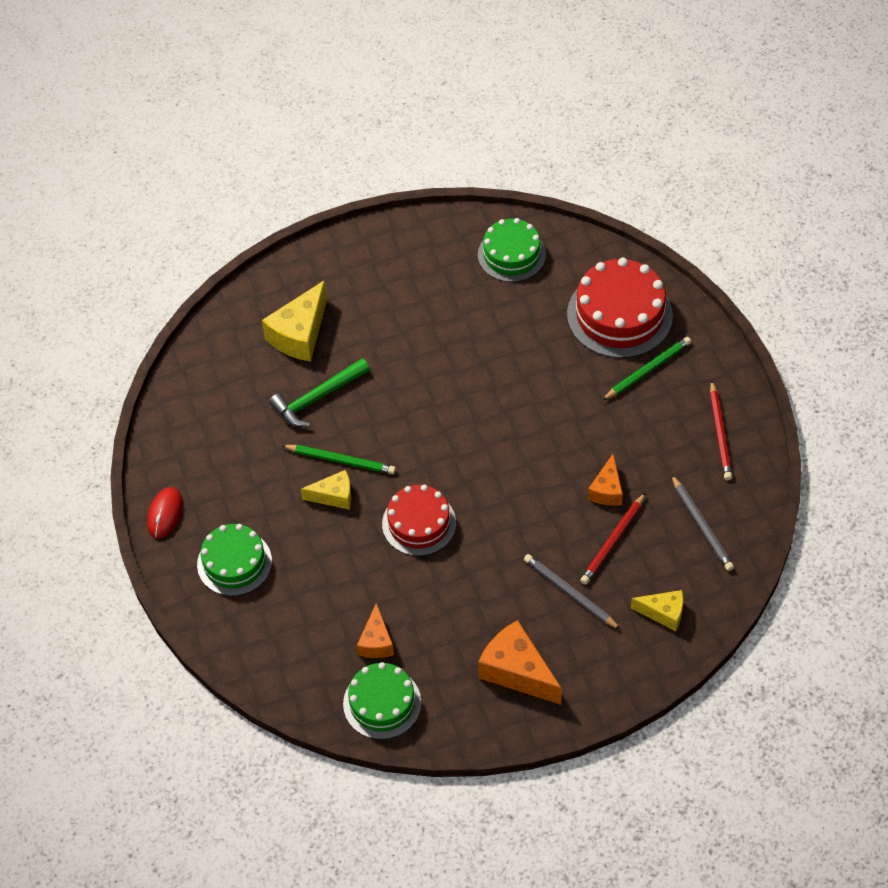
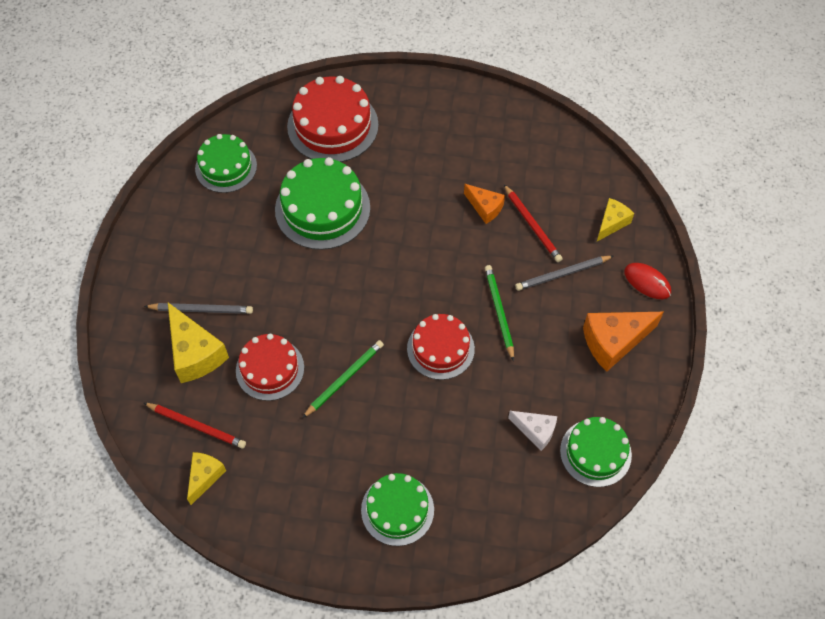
camera: 65 degrees left, 5 degrees up
red mouse [147,487,183,539] -> red mouse moved to [624,263,671,299]
green hammer [269,358,370,427] -> red cake [236,334,304,401]
yellow cheese [301,470,351,510] -> yellow cheese moved to [187,452,226,505]
orange cheese [357,603,394,658] -> white cheese [508,411,557,451]
green pencil [602,337,691,400] -> green pencil moved to [485,265,514,361]
grey pencil [671,475,734,571] -> grey pencil moved to [144,303,253,314]
red pencil [710,380,732,480] -> red pencil moved to [144,403,246,449]
none -> green cake [275,157,370,250]

